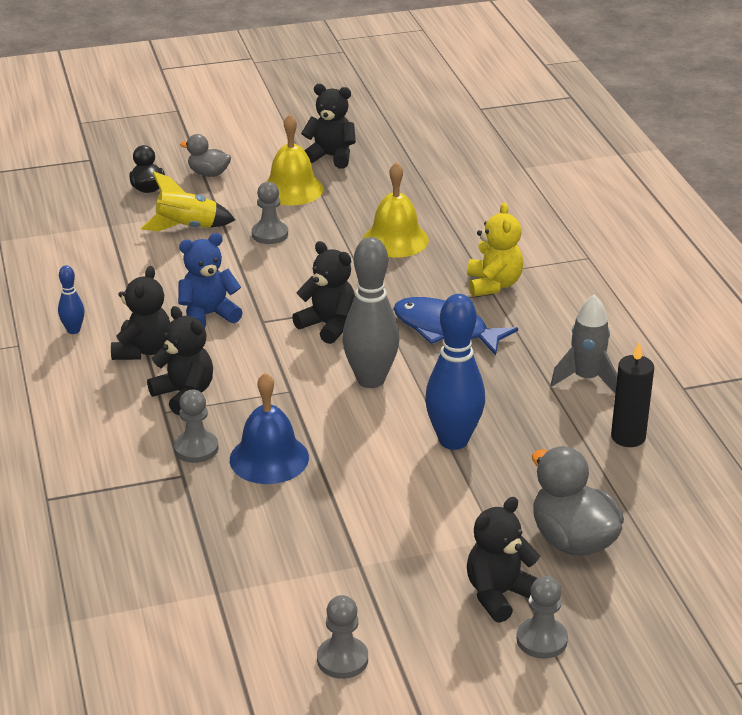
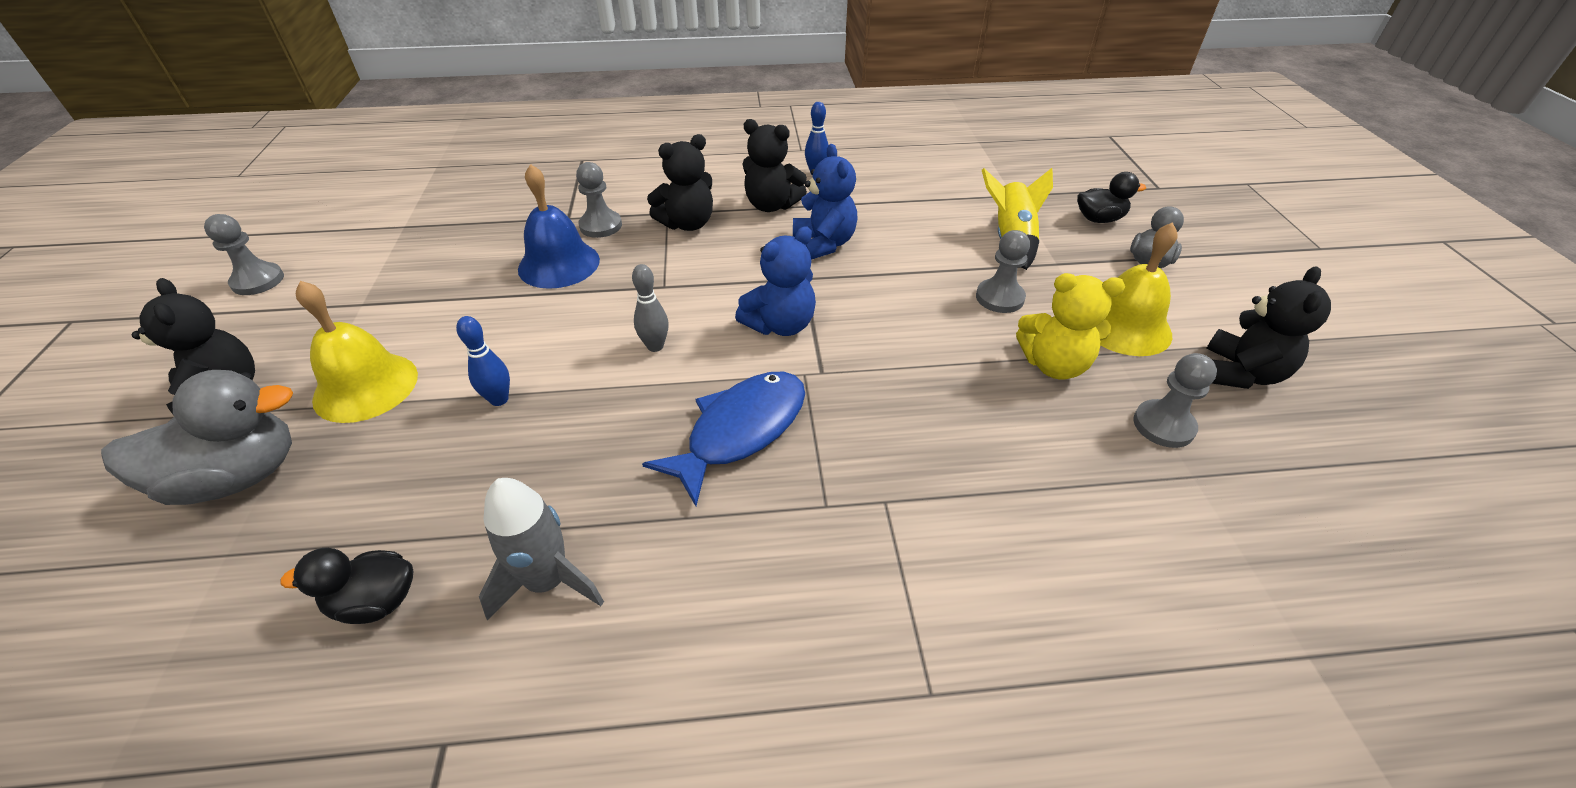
camera: 100 degrees right, 10 degrees up
black teddy bear [292,241,355,344] -> blue teddy bear [735,226,816,336]
grey bowling pin [342,237,400,388] -> grey bowling pin [632,264,669,352], size x0.48
yellow bell [363,162,429,258] -> yellow bell moved to [296,281,418,423]
blue bowling pin [425,294,485,450] -> blue bowling pin [456,316,510,406], size x0.48
yellow teddy bear [467,203,523,297] -> yellow teddy bear moved to [1016,273,1125,380]
grey pawn [517,576,568,659] -> grey pawn moved to [1133,353,1217,448]
black candle [611,342,654,447] -> black duck [281,548,413,624]

